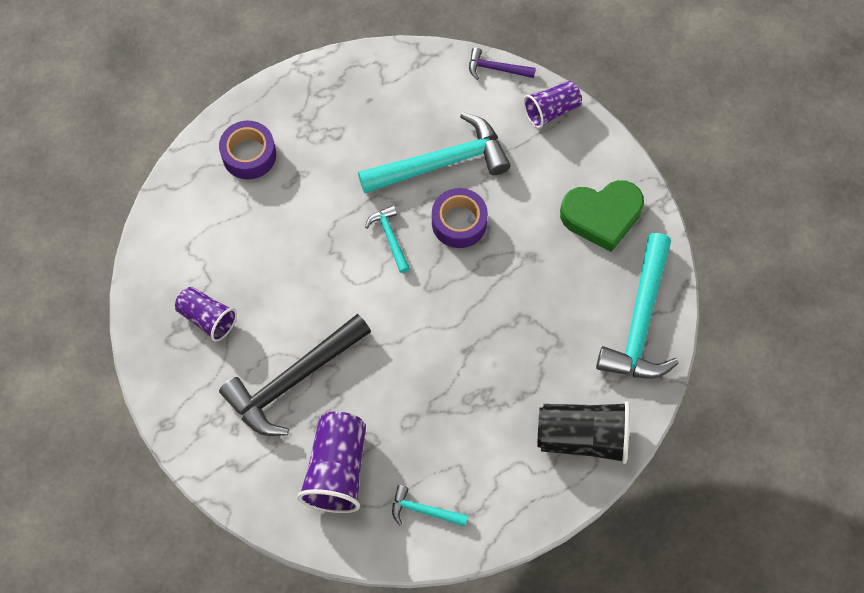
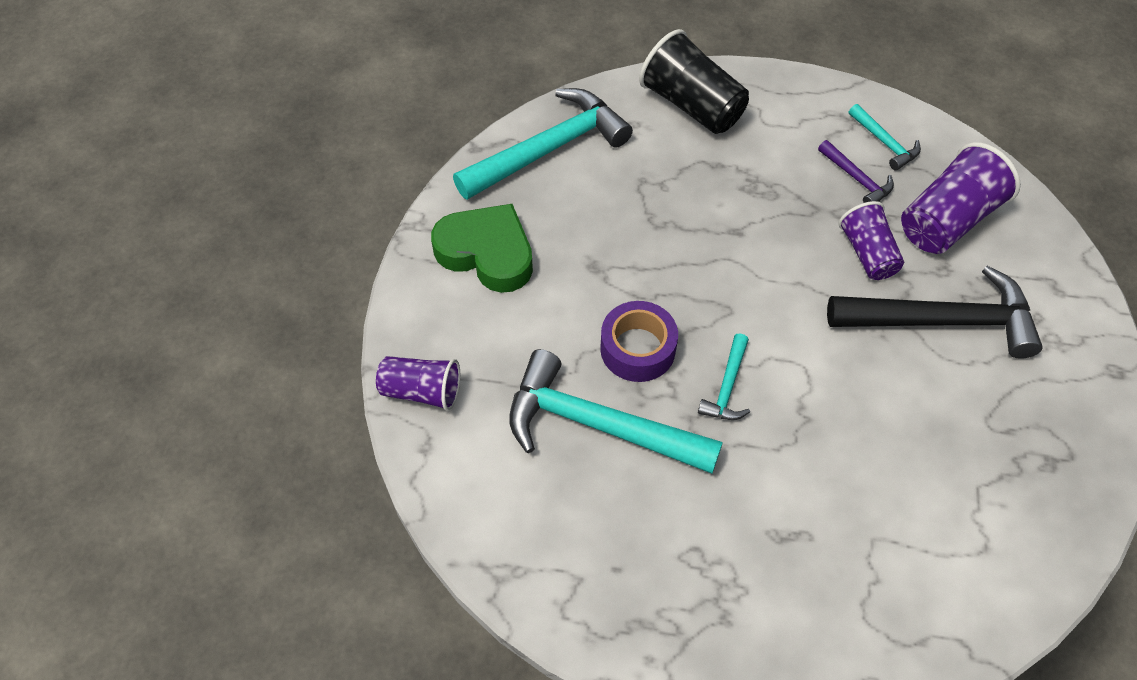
camera: 140 degrees left, 10 degrees down
purple cup [175,287,237,342] -> purple cup moved to [838,201,904,280]
purple tape [219,121,276,179] -> none
purple hammer [469,47,536,80] -> purple hammer moved to [818,140,894,203]

